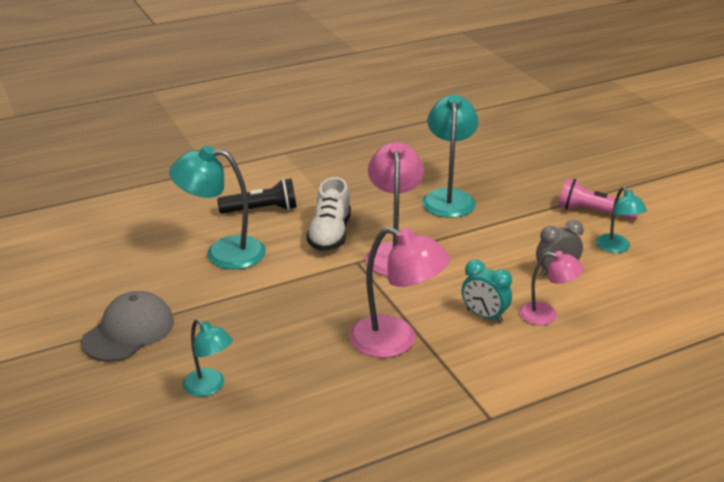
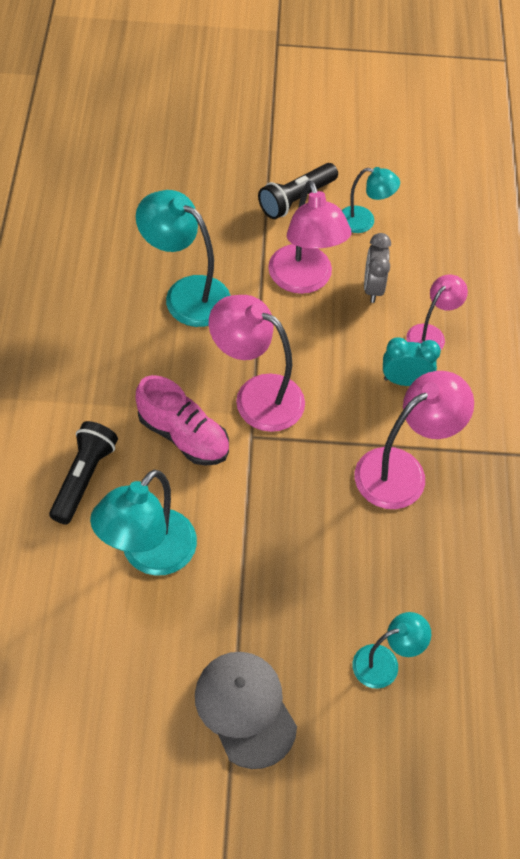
camera: 65 degrees left, 25 degrees up
white shoe [306,177,351,251] -> pink shoe [136,375,229,466]
turquoise clock [462,259,512,323] -> turquoise clock turned 150 degrees counterclockwise [383,337,441,386]
pink flashlight [558,178,638,220] -> black flashlight [258,163,338,219]
none -> pink lamp [268,180,351,294]

